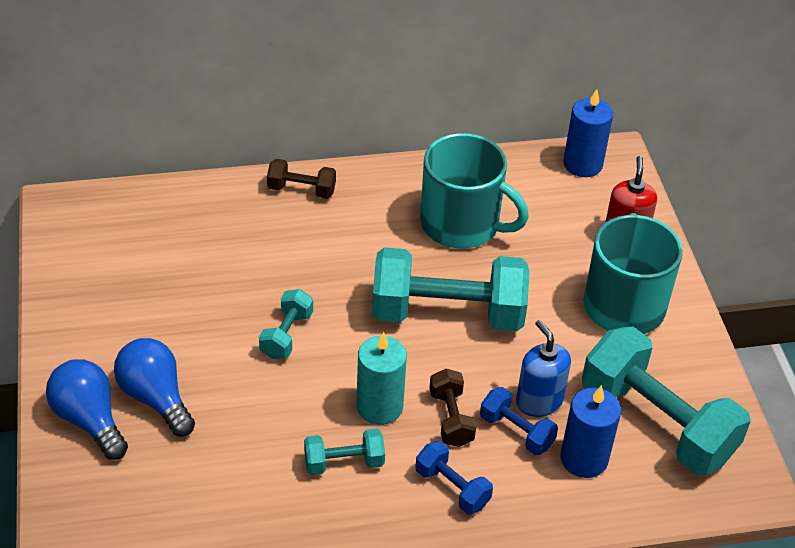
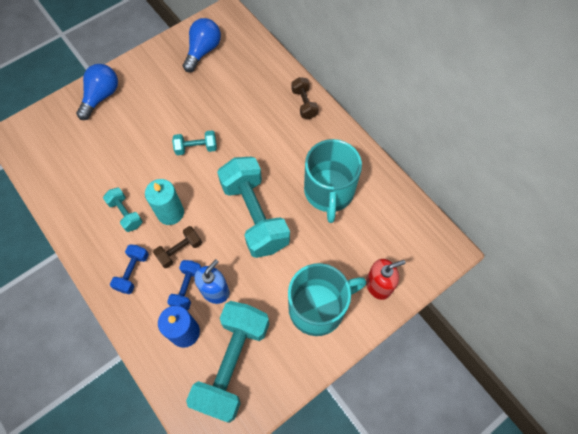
camera: 65 degrees right, 20 degrees up
blue light bulb [114,338,195,437] -> blue light bulb moved to [183,18,221,72]
blue candle [563,89,613,177] -> none

